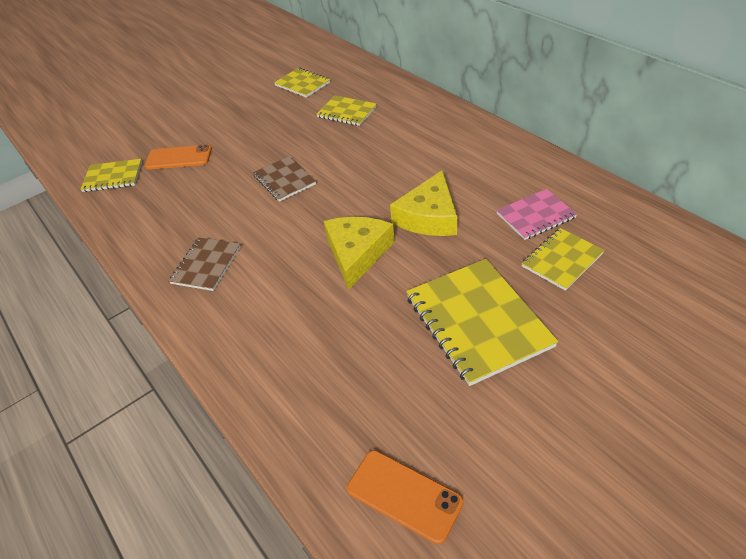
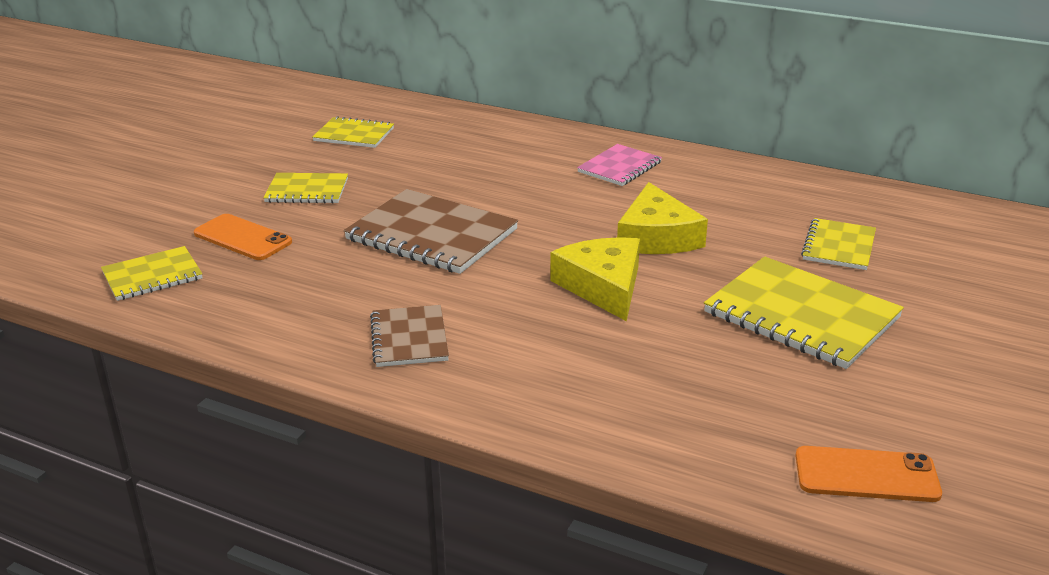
camera: 30 degrees left, 15 degrees down
orange phone [145,144,212,170] -> orange phone turned 60 degrees clockwise [194,214,292,260]
brown notebook [253,156,316,202] -> brown notebook [344,189,518,274], size x1.74
yellow notebook [316,96,377,126] -> yellow notebook moved to [263,173,348,204]
pink notebook [496,189,577,240] -> pink notebook moved to [577,144,662,186]

